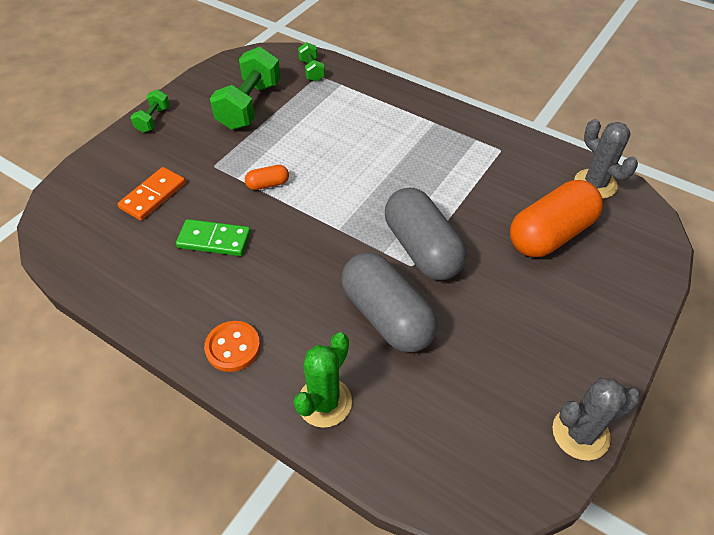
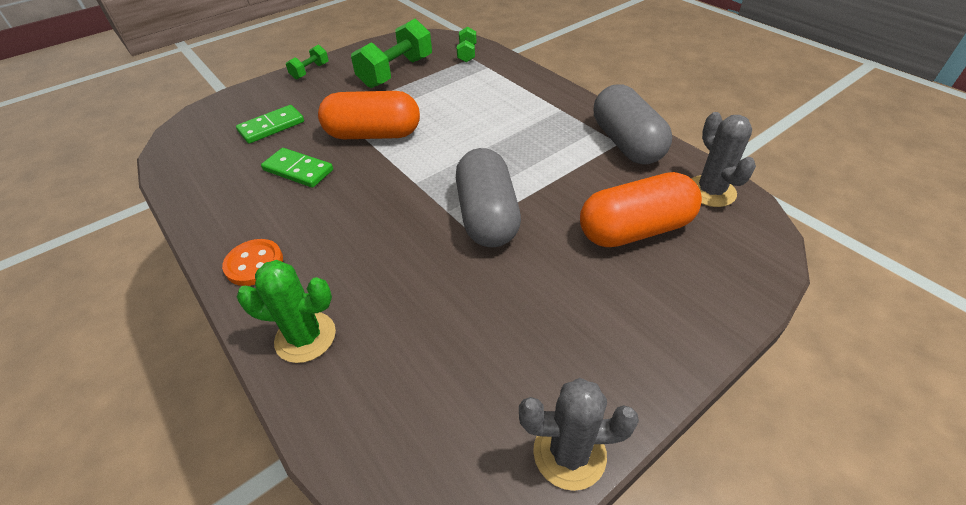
camera: 20 degrees right, 5 degrees down
orange domino [118,167,186,221] -> green domino [236,105,304,144]
orange capsule [245,165,289,190] -> orange capsule [318,91,420,139], size x2.27
green cactus [294,332,352,428] -> green cactus turned 45 degrees clockwise [237,260,336,363]
grey capsule [341,252,438,352] -> grey capsule moved to [594,85,672,165]

